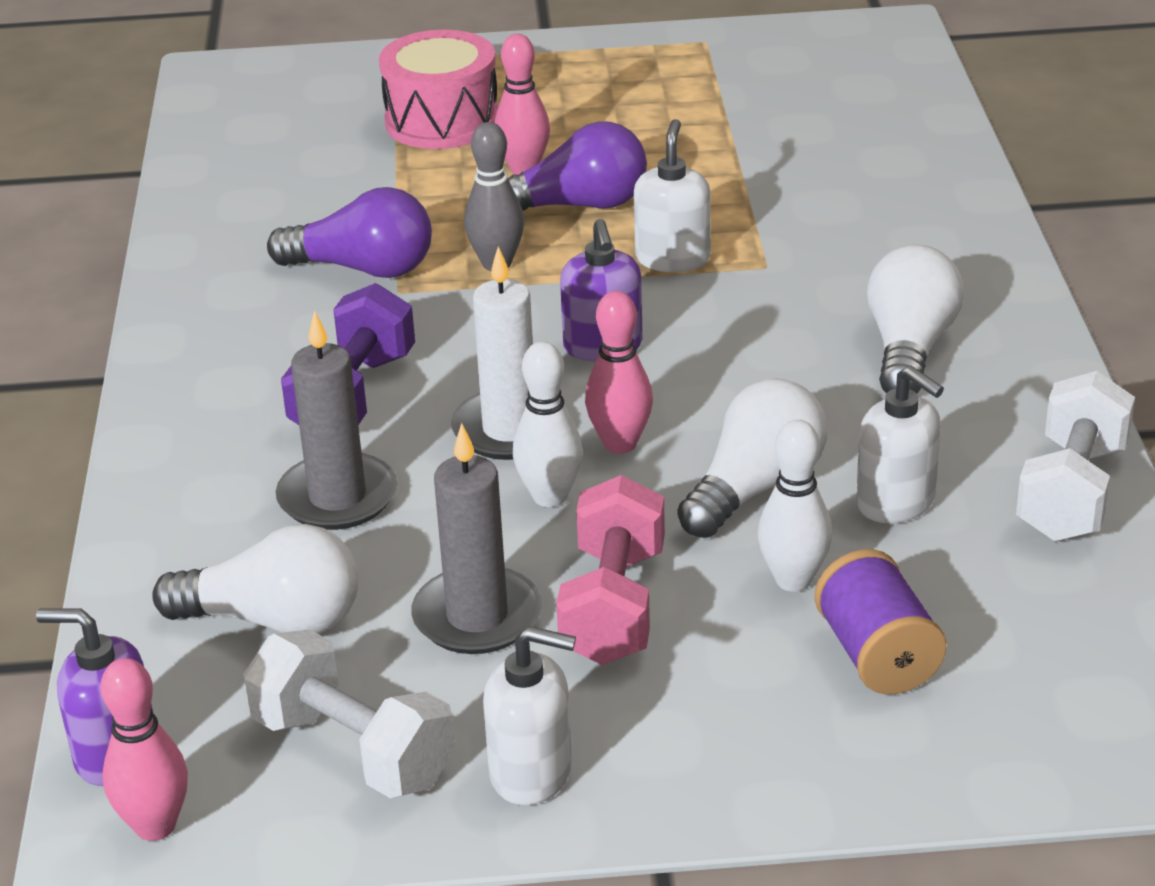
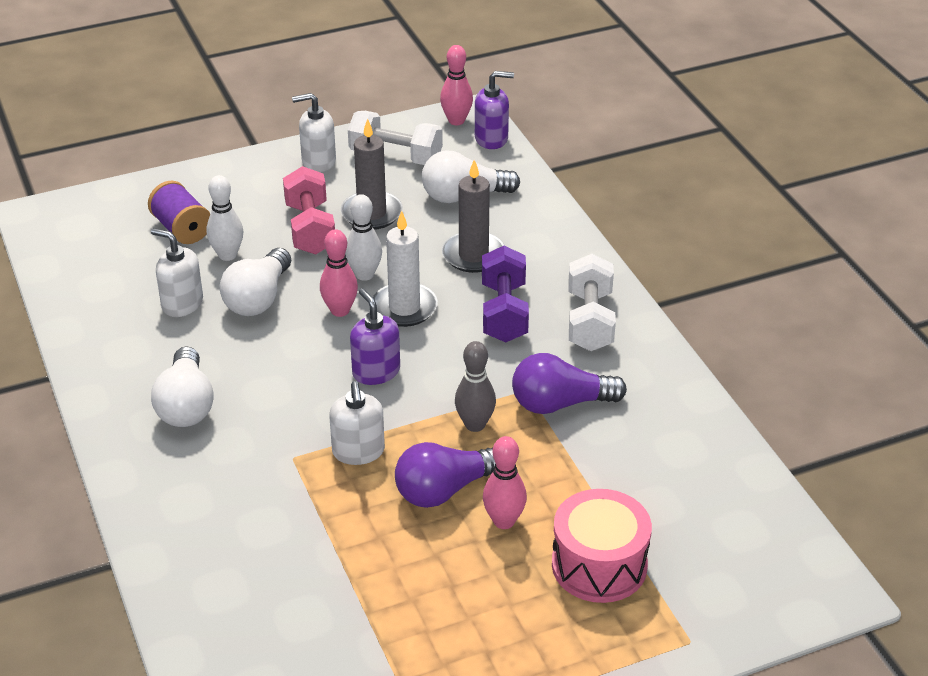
camera: 160 degrees right, 5 degrees up
white dumbbell [1016,371,1135,542] -> white dumbbell moved to [568,254,616,351]

